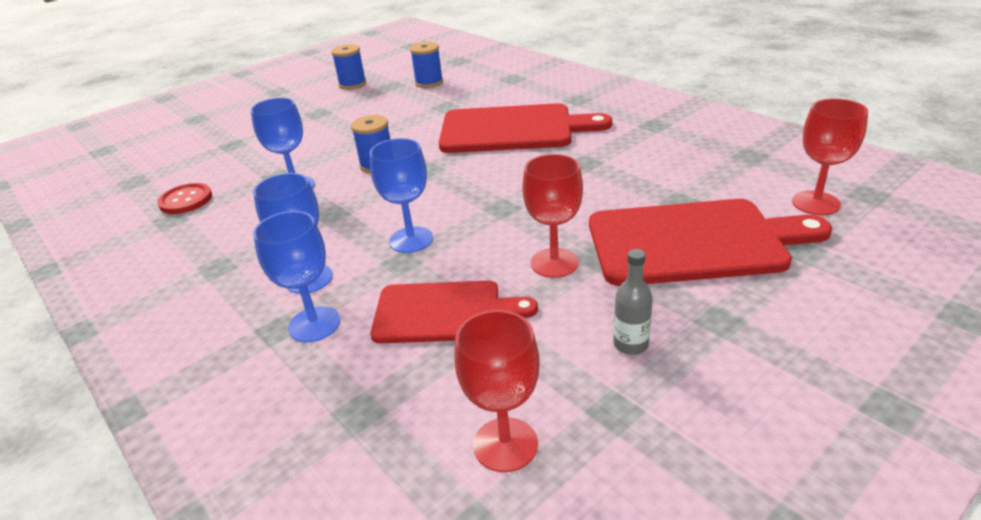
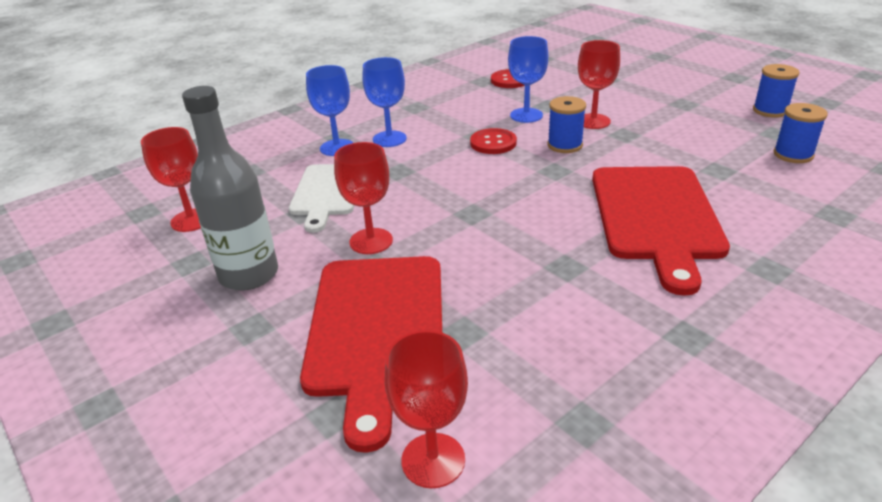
camera: 90 degrees right, 0 degrees up
blue goblet [370,138,433,253] -> none
red cutting board [371,281,538,344] -> white cutting board [289,164,355,233]
grey bottle [613,249,653,355] -> grey bottle [182,86,278,291], size x2.12
none -> red button [470,128,517,154]
none -> red goblet [578,40,620,129]

